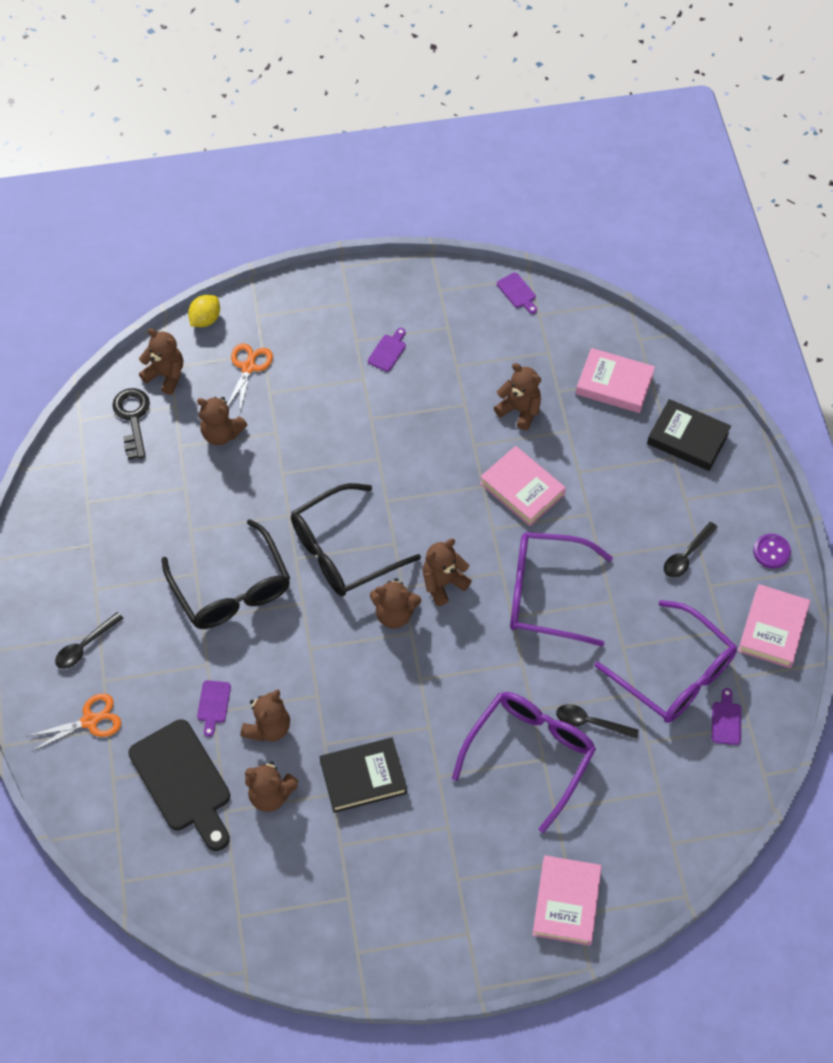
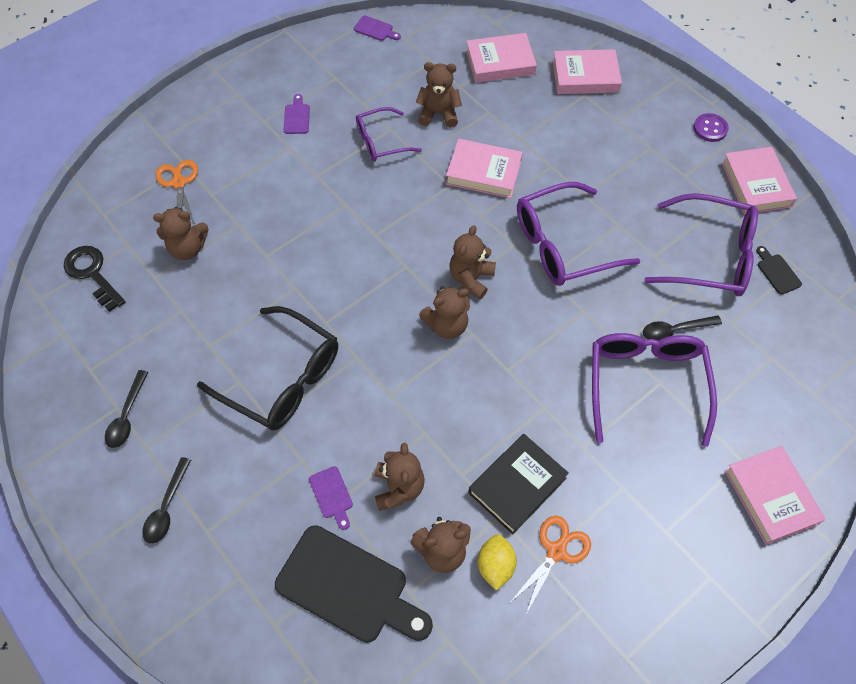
camera: 30 degrees left, 0 degrees up
orange scissors [28,694,121,751] -> orange scissors moved to [511,515,591,616]
brown teddy bear [139,328,183,395] -> none
yellow lemon [188,295,220,327] -> yellow lemon moved to [478,534,517,591]
black glasses [291,483,421,596] -> none
black book [647,399,731,471] -> pink book [552,49,622,94]
black spoon [664,522,717,578] -> black spoon moved to [105,370,148,448]
purple cutting board [712,688,741,745] -> black cutting board [756,246,802,295]
none -> purple glasses [356,107,422,161]

